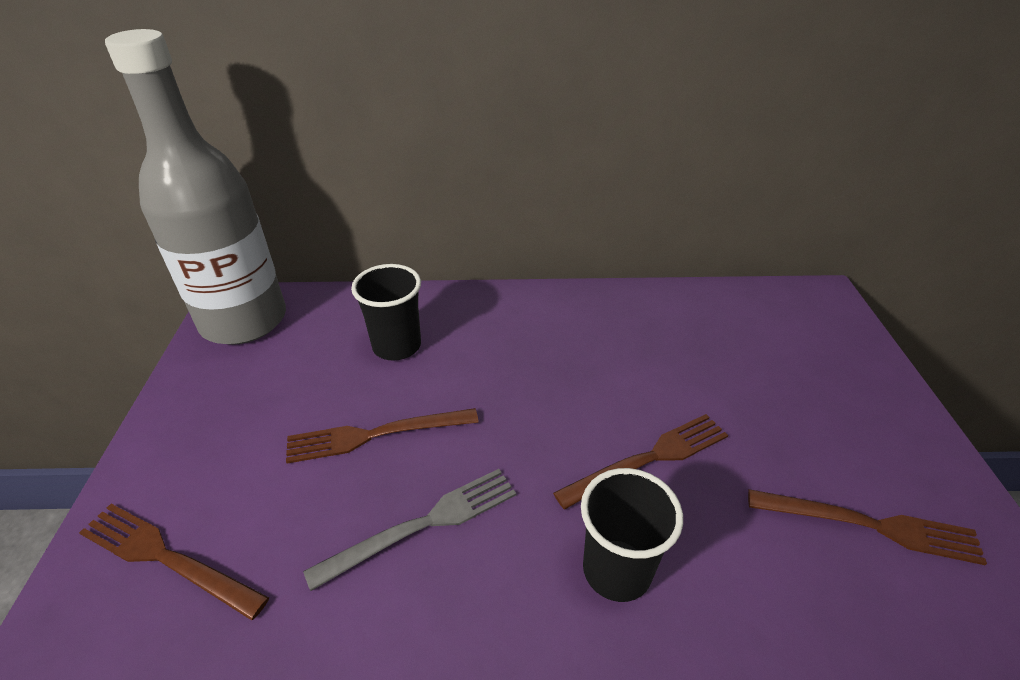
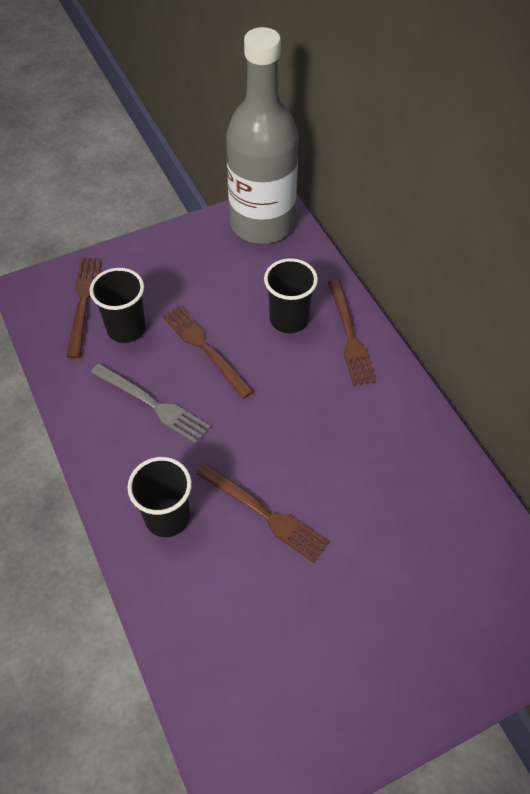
camera: 65 degrees right, 15 degrees up
brown fork [748,489,987,565] -> brown fork moved to [328,279,376,386]
none -> black cup [90,268,146,343]

